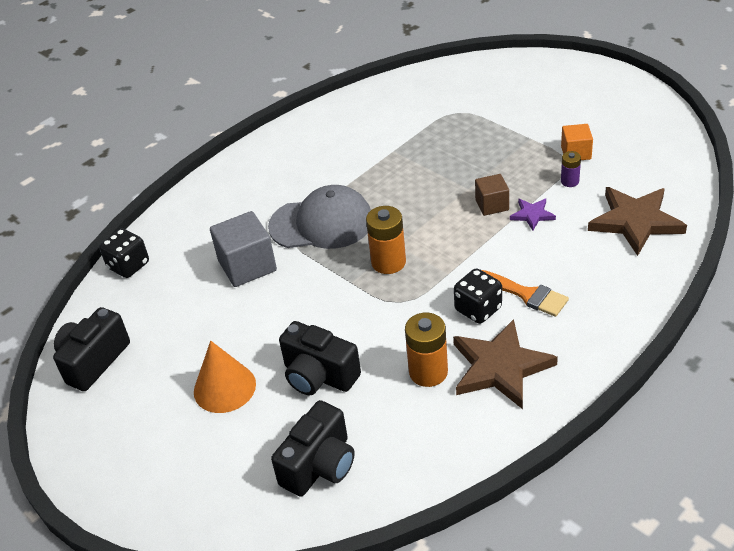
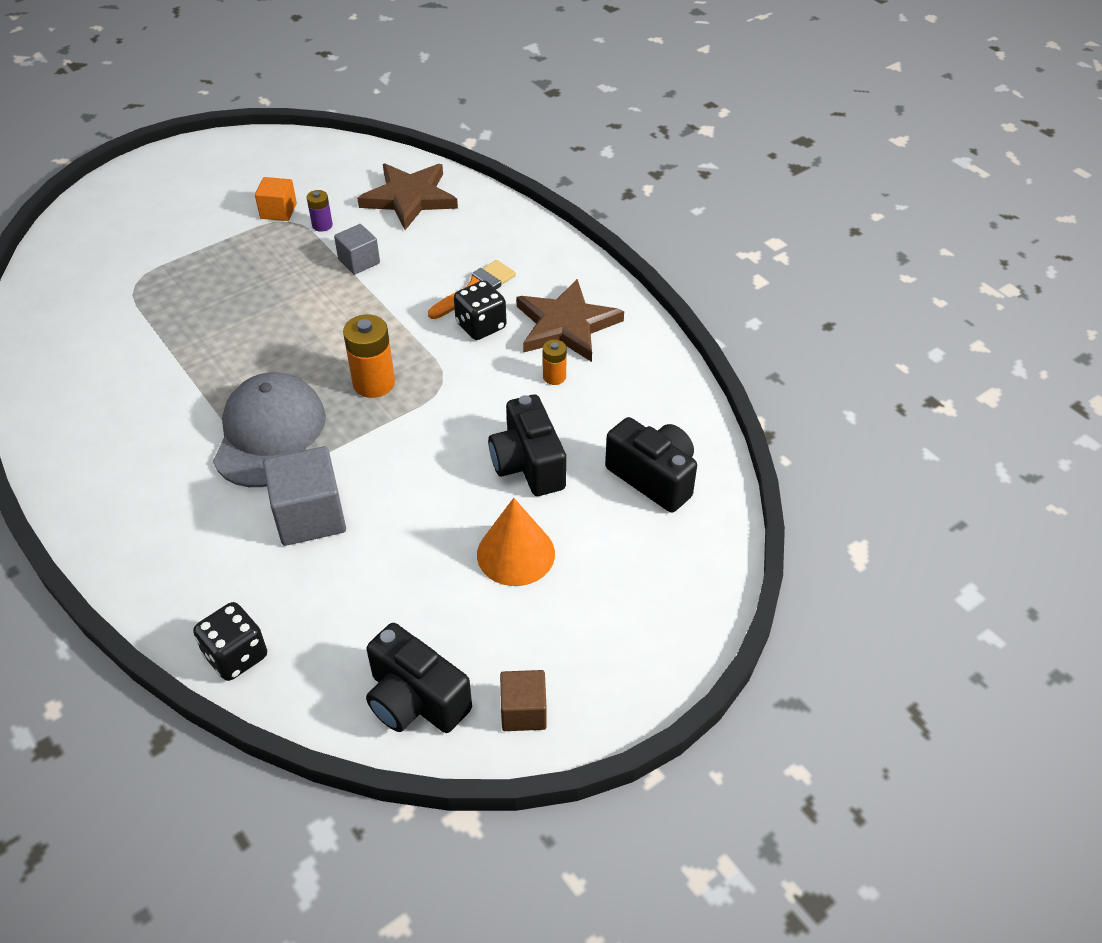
camera: 85 degrees left, 5 degrees up
black camera [279,321,361,395] -> black camera turned 120 degrees clockwise [488,394,566,496]
orange battery [405,313,448,387] -> orange battery [543,340,567,385], size x0.56
brown cube [475,174,509,216] -> brown cube moved to [500,670,547,731]
purple star [510,199,556,230] -> grey cube [334,224,380,275]

